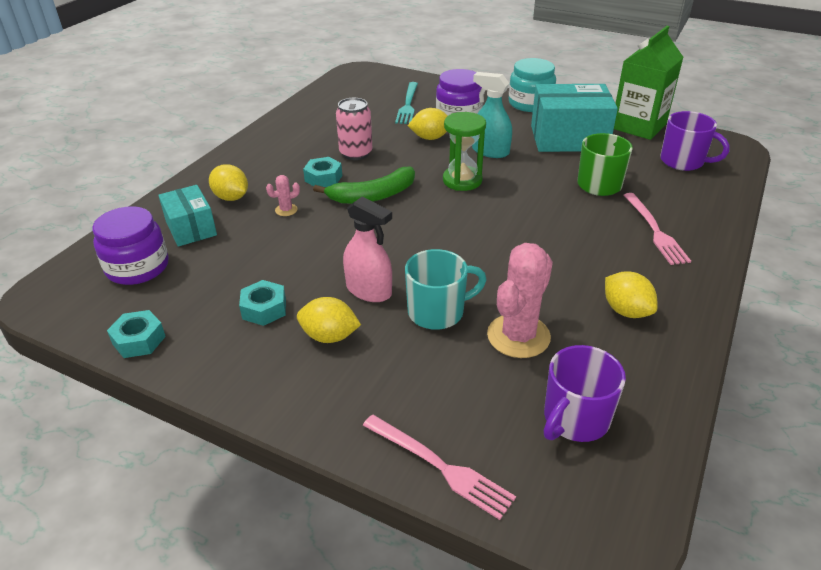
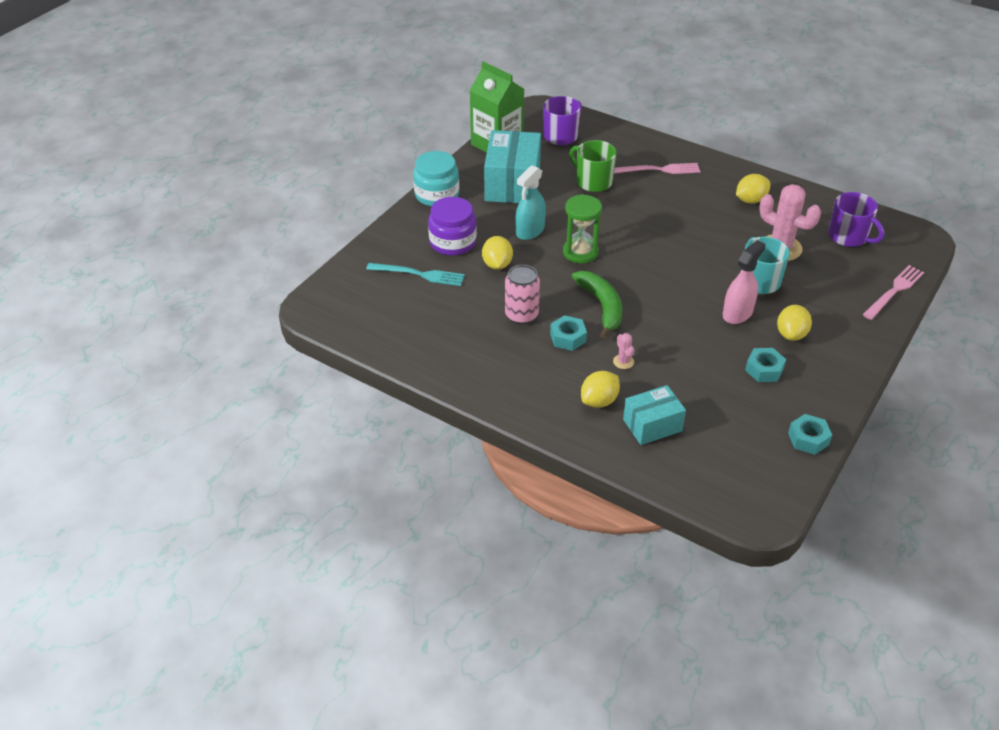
camera: 85 degrees left, 5 degrees up
purple jar [93,206,169,285] -> none

